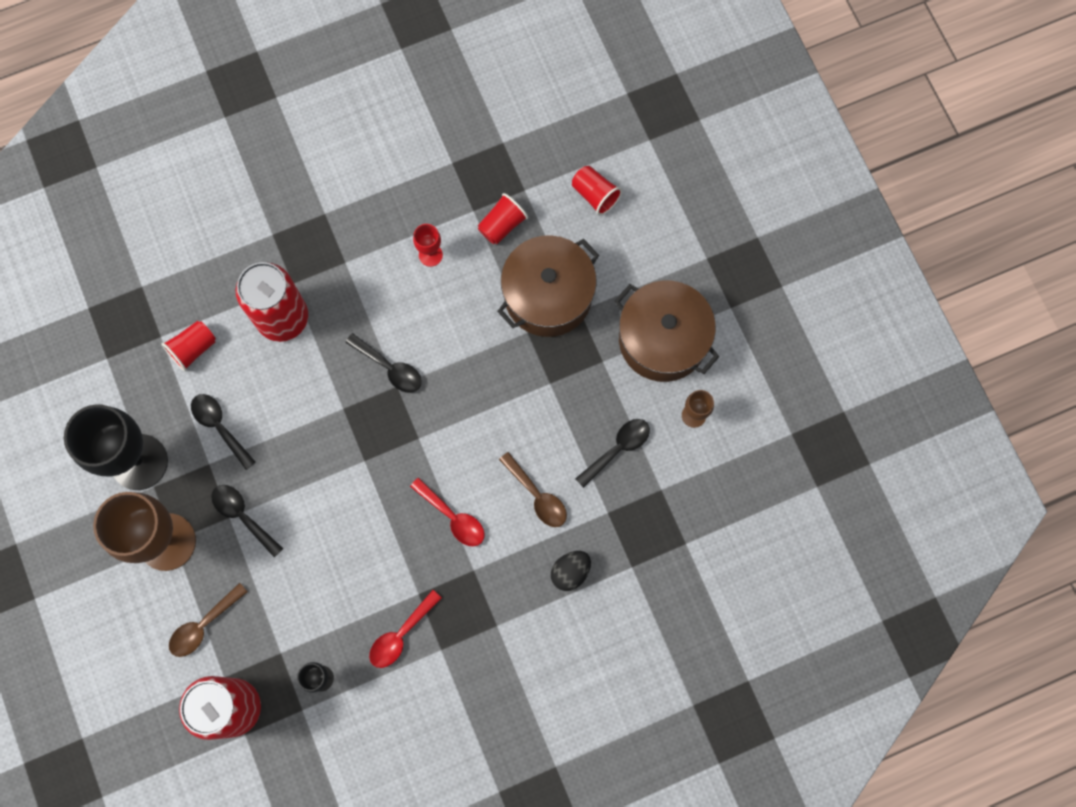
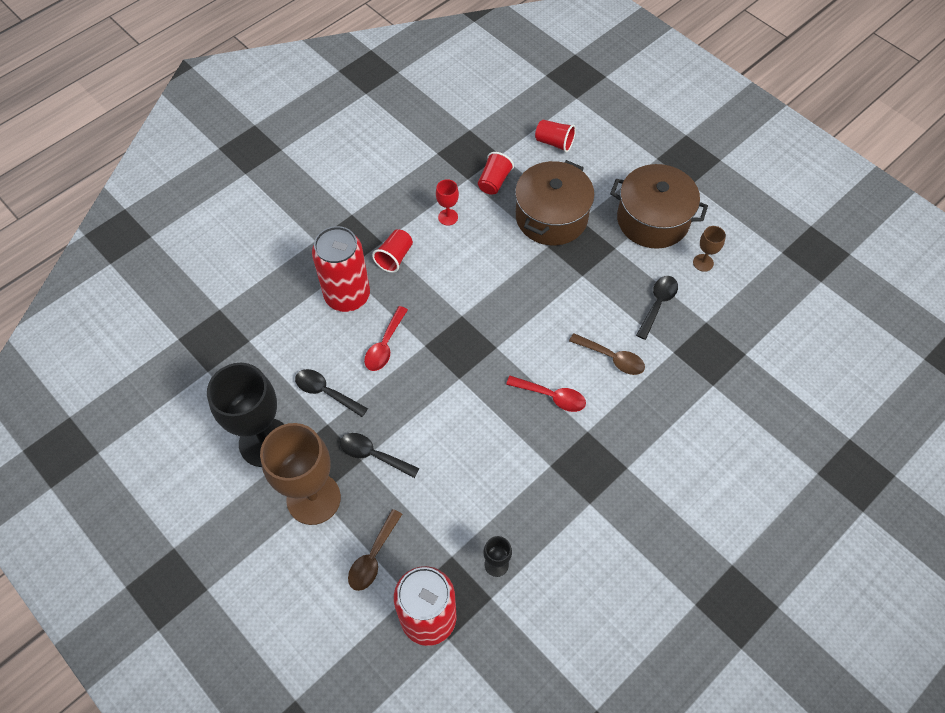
camera: 20 degrees left, 15 degrees down
red cup [161,321,216,371] -> red cup moved to [372,229,413,273]
black spoon [345,333,422,393] -> none
red spoon [369,590,442,668] -> red spoon moved to [364,306,408,371]
black egg [551,551,591,591] -> none

